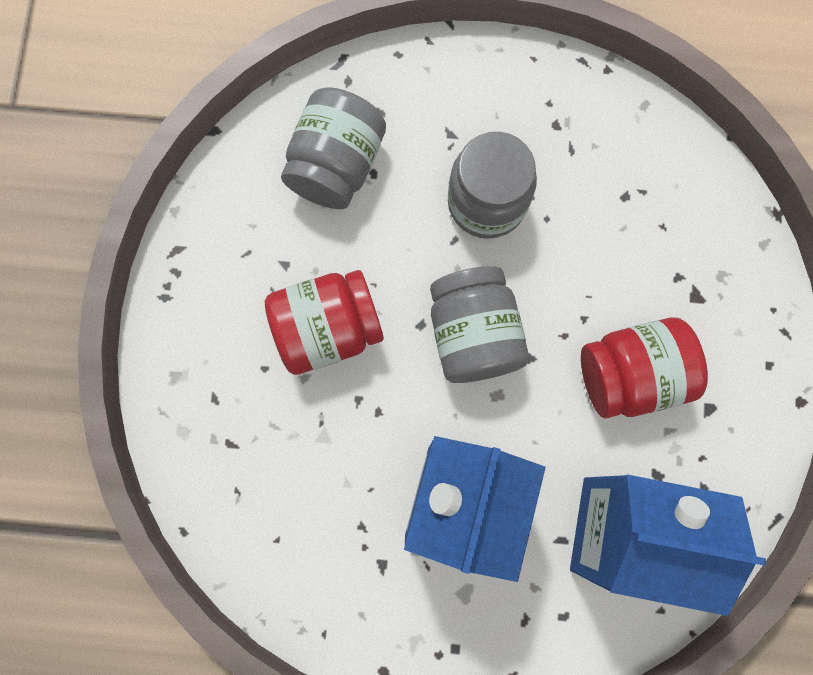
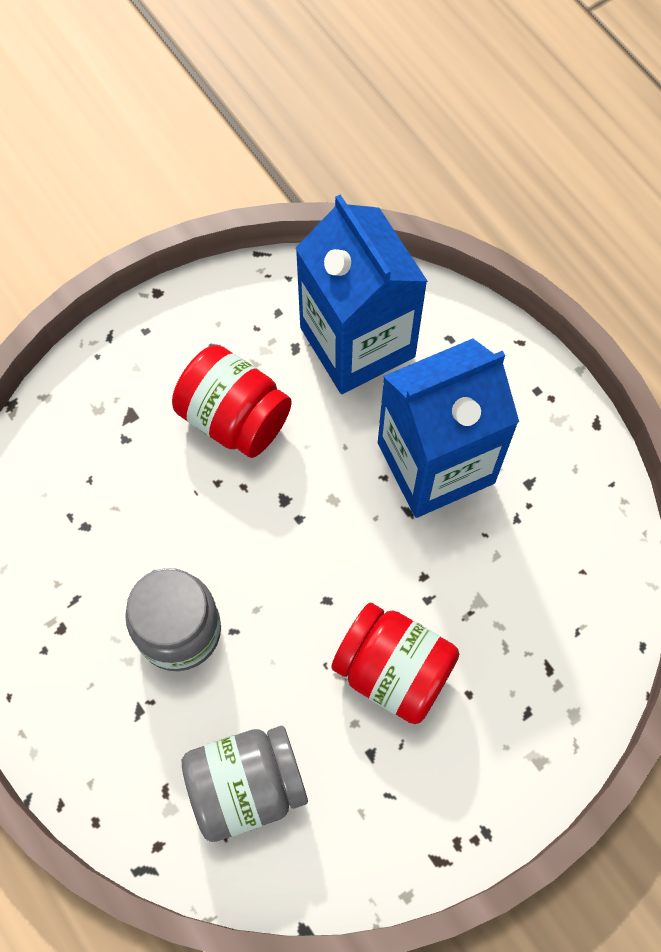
camera: 130 degrees left, 10 degrees down
grey jar [430,266,529,383] -> none

